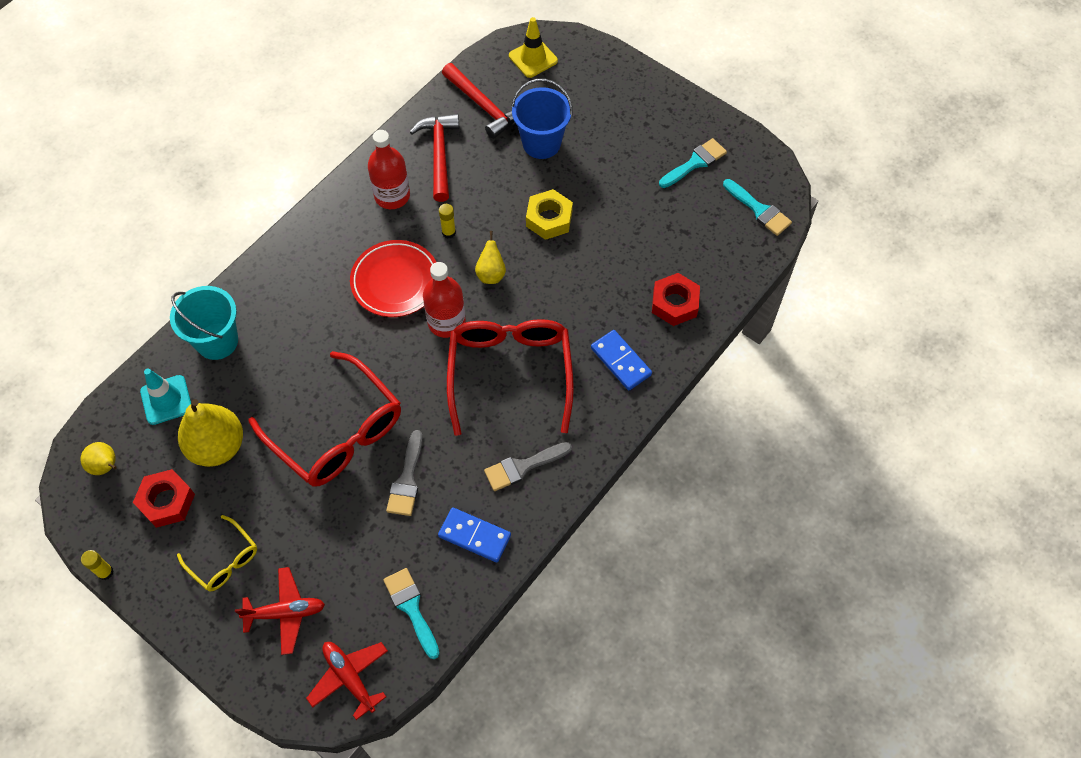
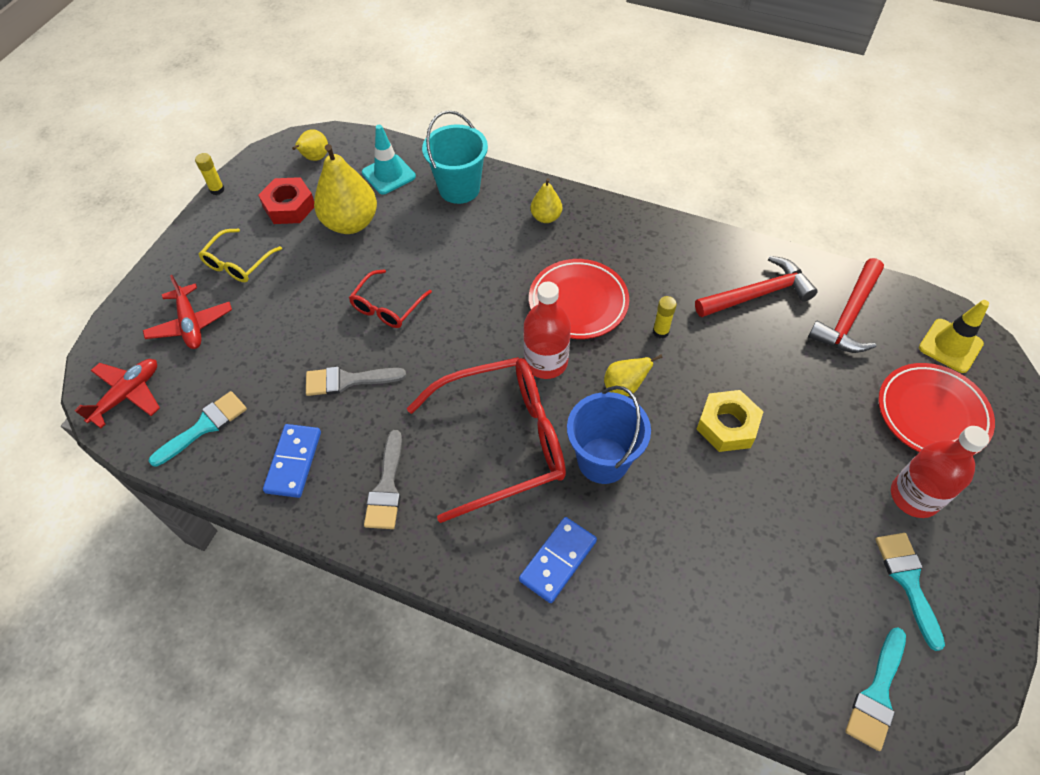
camera: 75 degrees right, 5 degrees down
red glasses [249,351,401,487] -> red glasses [349,269,432,328], size x0.50
red bottle [368,130,410,209] -> red bottle moved to [891,426,989,518]
grey brush [484,442,572,491] -> grey brush turned 135 degrees counterclockwise [364,430,402,529]
blue bucket [511,79,573,159] -> blue bucket moved to [567,386,651,484]
red nut [652,273,700,326] -> none
turquoise brush [659,138,727,188] -> turquoise brush turned 135 degrees counterclockwise [875,533,945,651]
none -> yellow pear [531,178,562,223]
none -> red plate [878,363,995,455]

